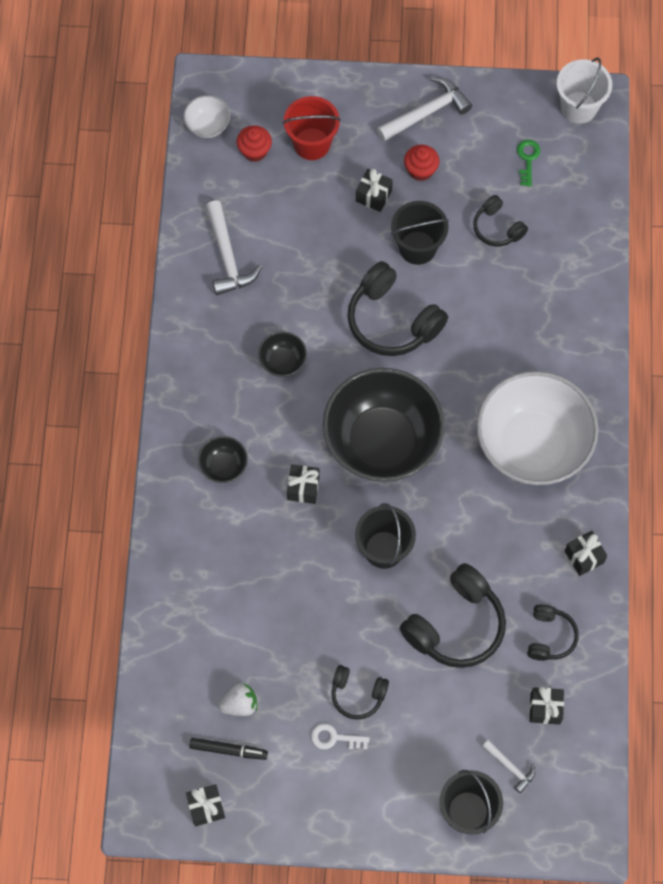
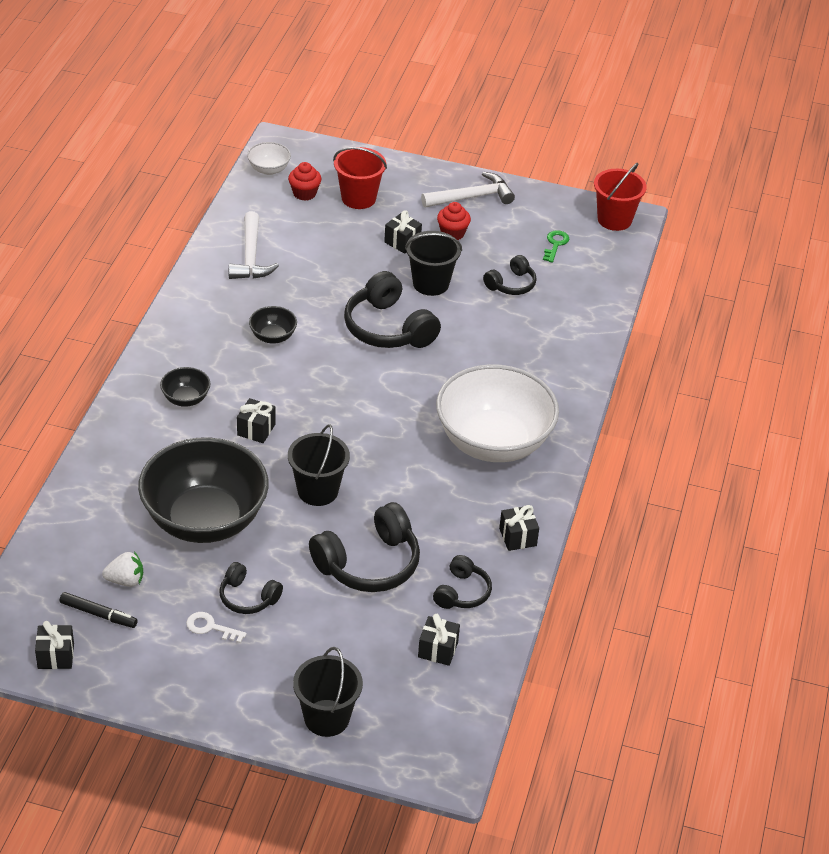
camera: 10 degrees right, 25 degrees down
black bowl [323,368,445,482] -> black bowl moved to [138,437,269,543]
black headphones [473,195,528,247] -> black headphones turned 105 degrees counterclockwise [483,255,537,295]
white hammer [482,740,535,794] -> none
white bucket [557,58,612,124] -> red bucket [594,163,647,231]

